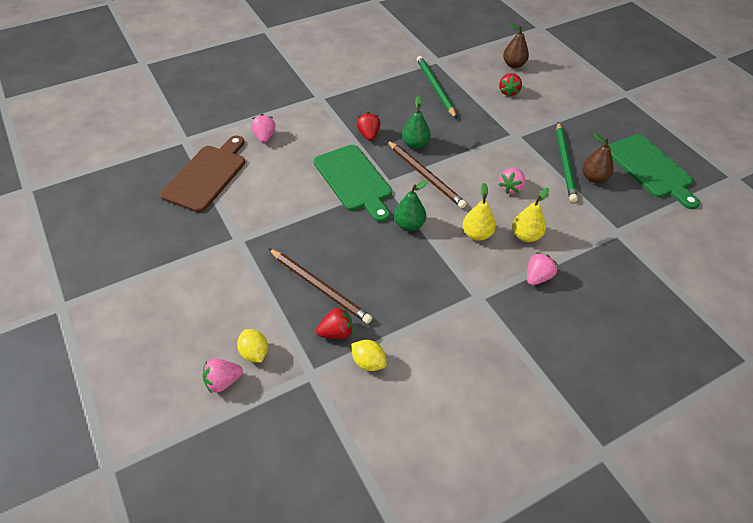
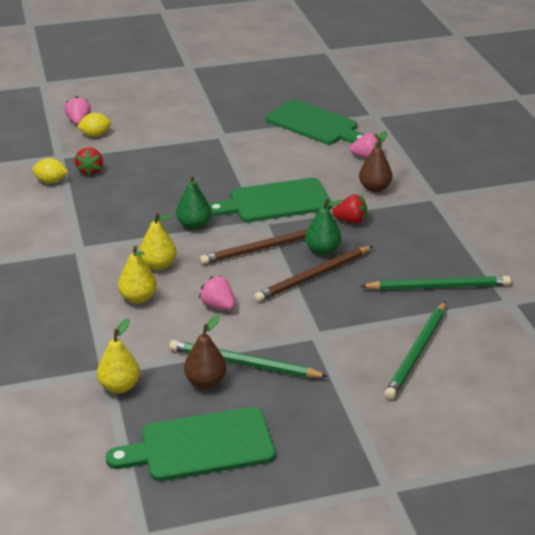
camera: 105 degrees right, 15 degrees down
brown cutting board [160,135,245,213] -> green cutting board [266,100,364,144]
brown pencil [268,248,372,324] -> brown pencil moved to [254,246,373,302]
yellow lemon [351,340,386,371] -> yellow lemon turned 45 degrees clockwise [32,158,68,184]
red strawberry [499,73,522,97] -> green pencil [385,301,446,399]
brown pear [503,23,529,68] -> brown pear moved to [359,131,392,192]
pink strawberry [527,252,558,285] -> none
none -> yellow pear [97,318,140,393]

